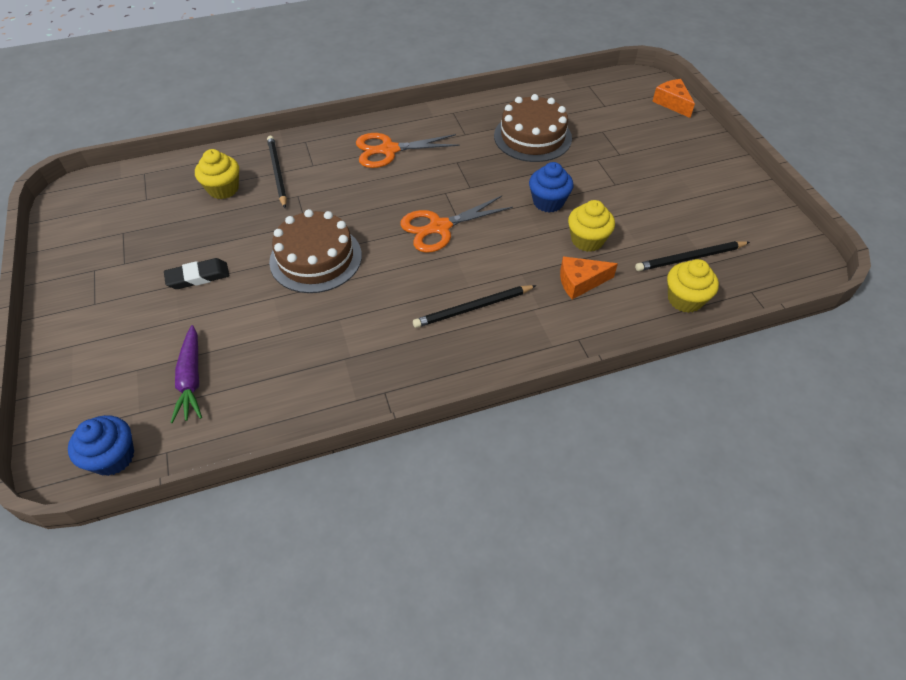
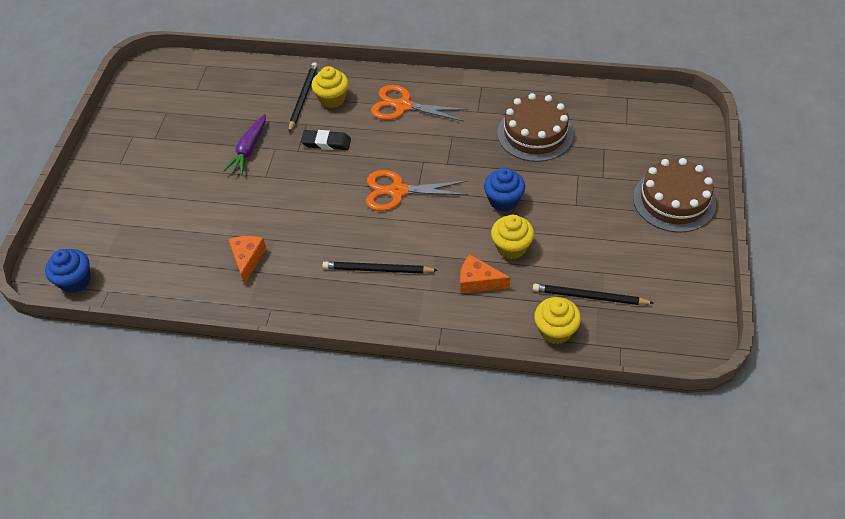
camera: 30 degrees right, 0 degrees up
black eraser [164,258,229,289] -> black eraser moved to [301,130,351,150]
purple carrot [170,325,202,423] -> purple carrot moved to [223,114,266,175]
yellow cupcake [195,149,239,199] -> yellow cupcake moved to [311,66,349,108]
brown cake [269,209,362,293] -> brown cake moved to [633,158,716,233]
orange cheese [652,79,695,118] -> orange cheese moved to [228,236,267,285]

